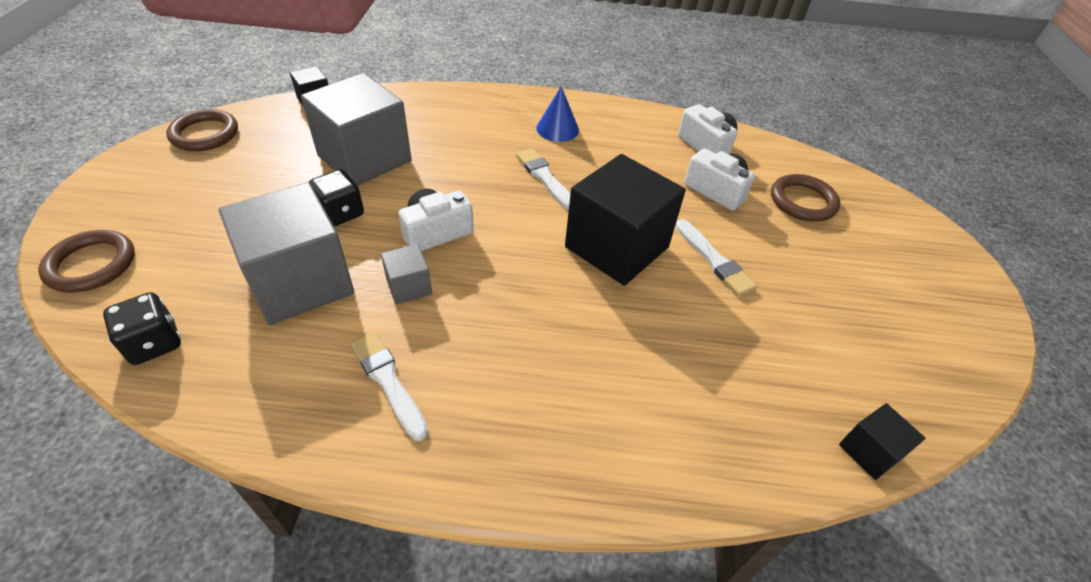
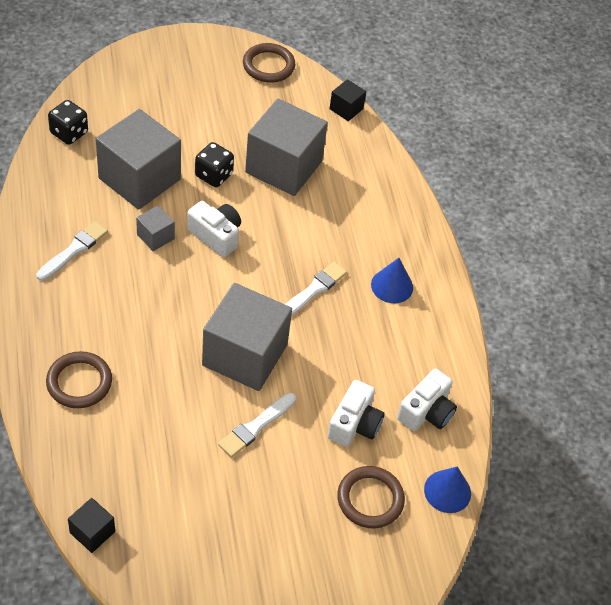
camera: 70 degrees right, 5 degrees up
brown ring [38,230,135,293] -> brown ring moved to [46,351,112,408]
black cube [565,154,686,286] -> grey cube [202,283,292,391]
none -> blue cone [424,467,471,513]

